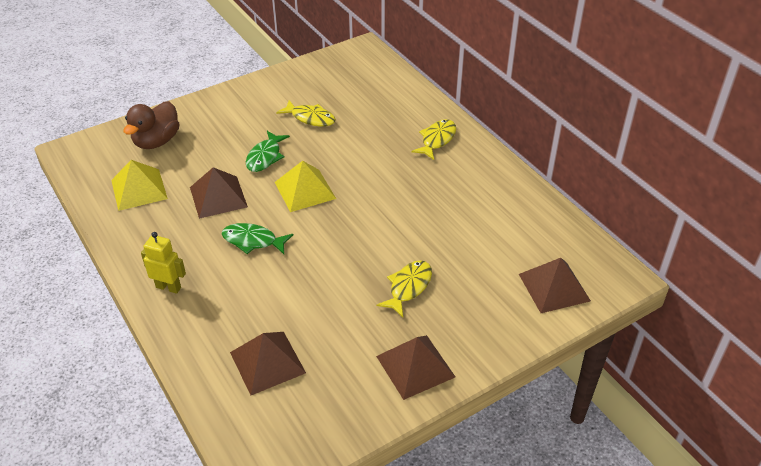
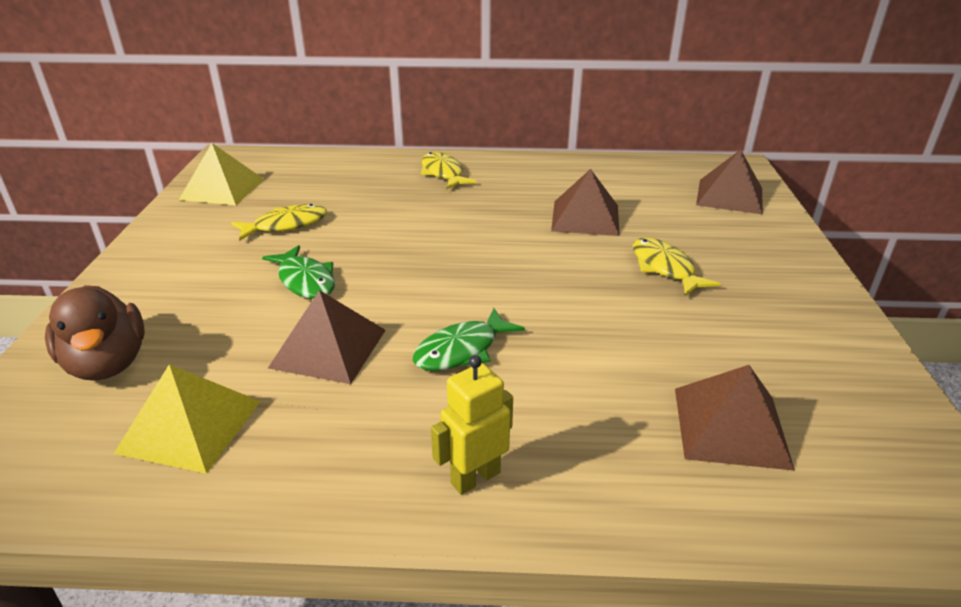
camera: 55 degrees left, 10 degrees down
yellow pyramid [275,161,336,212] -> yellow pyramid moved to [179,143,264,205]
brown pyramid [376,335,455,400] -> brown pyramid moved to [551,169,620,236]

